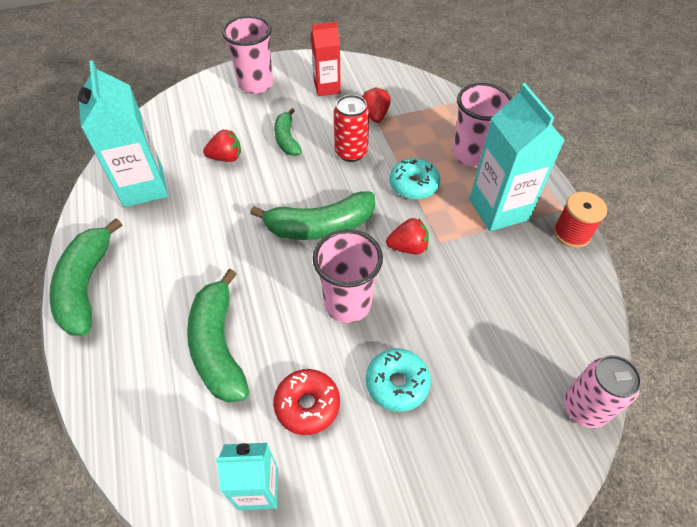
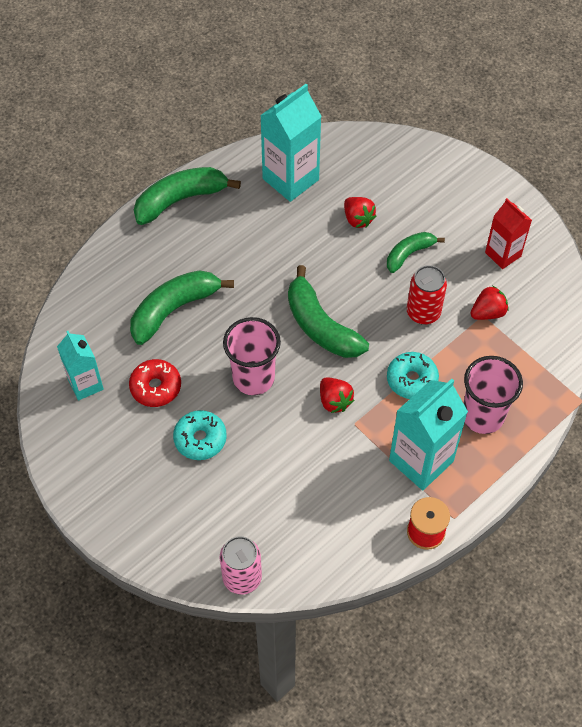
camera: 65 degrees right, 5 degrees up
pink cup [222,16,273,94] -> none

